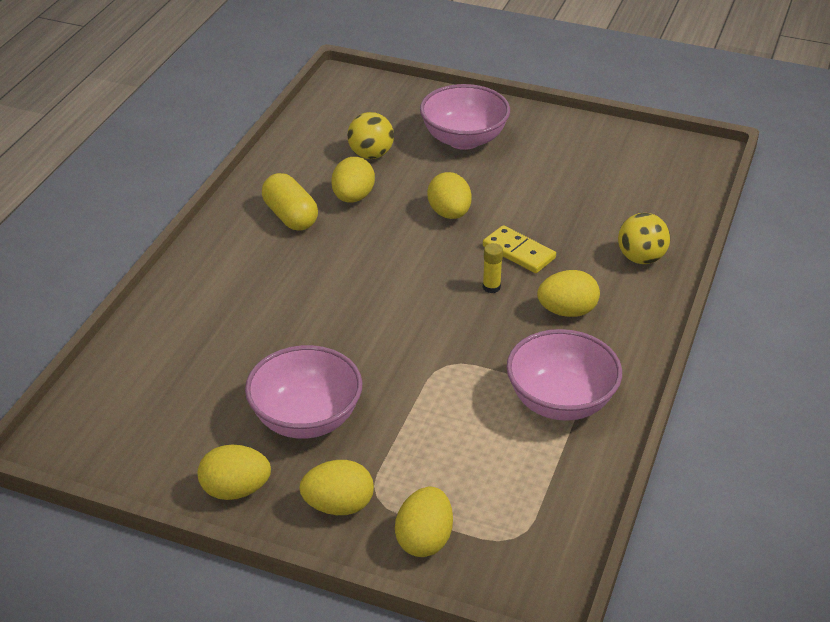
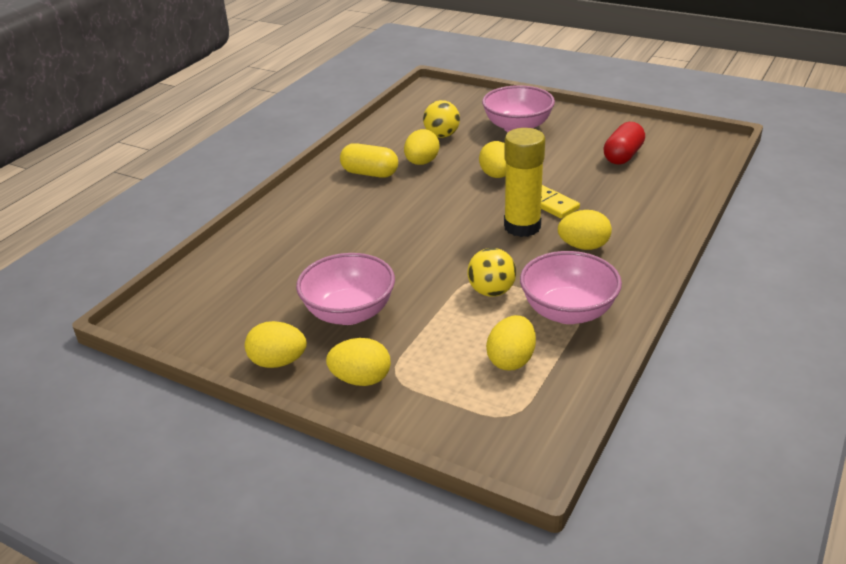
camera: 10 degrees right, 5 degrees down
yellow capsule [262,173,318,231] -> yellow capsule turned 45 degrees counterclockwise [340,143,398,178]
yellow egg [395,486,453,557] -> yellow egg moved to [486,315,536,370]
yellow glue stick [483,243,503,293] -> yellow glue stick [504,128,545,237], size x2.44
yellow ball [618,213,670,264] -> yellow ball moved to [468,248,516,297]
none -> red capsule [604,122,645,165]

